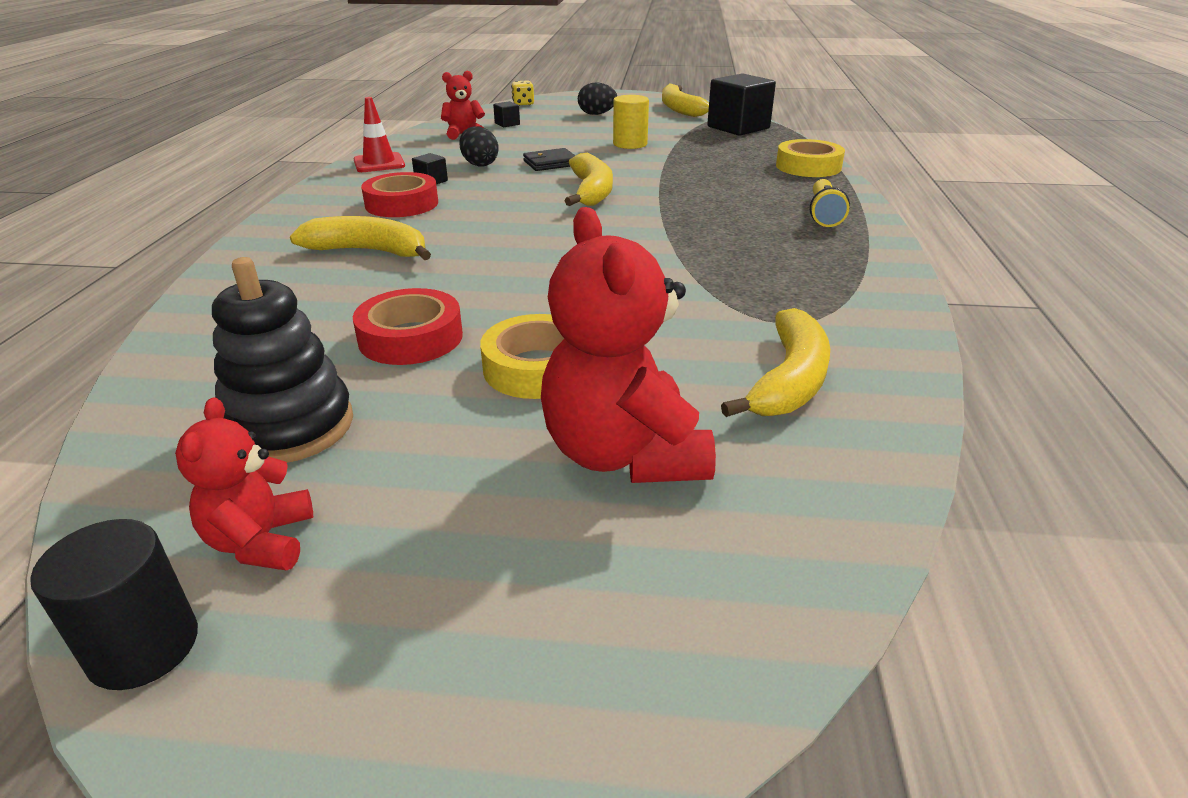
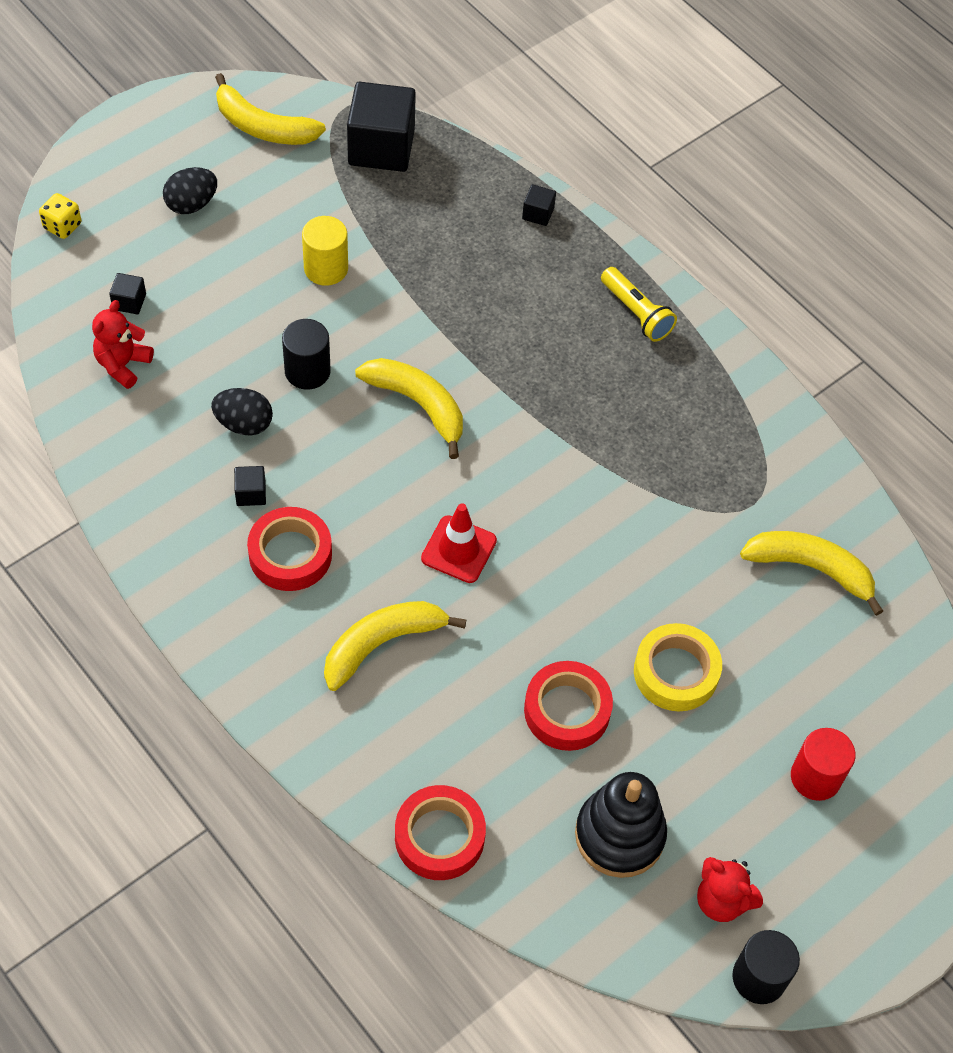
camera: 50 degrees left, 25 degrees up
red traffic cone [353,97,405,172] -> red traffic cone moved to [421,503,497,583]
black wallet [523,148,576,171] -> black cylinder [282,319,331,390]
red teddy bear [541,207,716,483] -> none
yellow banana [721,308,830,417] -> yellow banana turned 45 degrees counterclockwise [740,531,883,616]
yellow tape [776,139,845,177] -> black cube [522,184,556,226]
none -> red tape [395,785,486,880]
none -> red cylinder [791,728,856,801]

